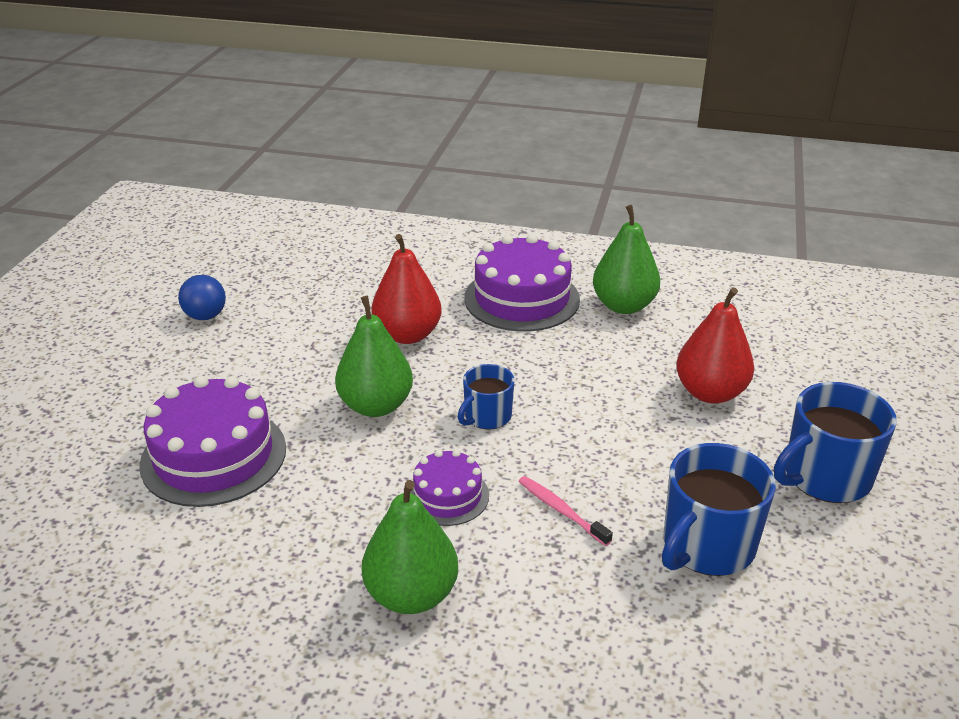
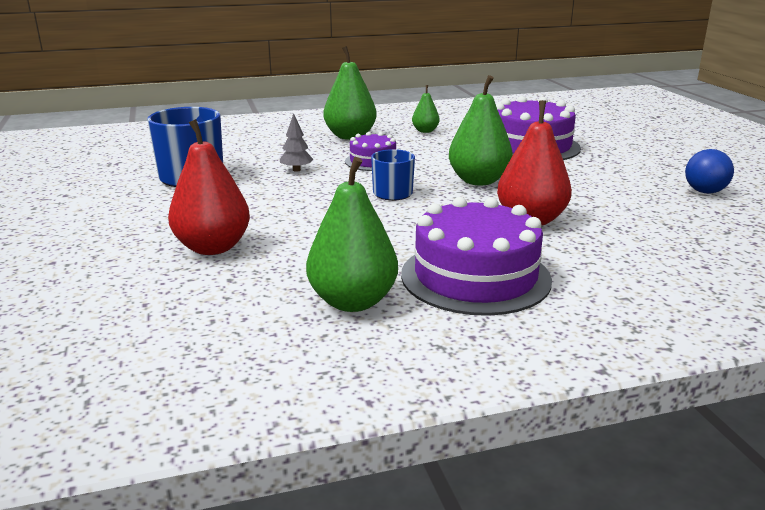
camera: 150 degrees right, 10 degrees down
pink toothbrush [519,476,613,546] -> grey tree [280,113,313,172]
blue mug [774,382,897,503] -> none
none -> green pear [412,85,440,133]

